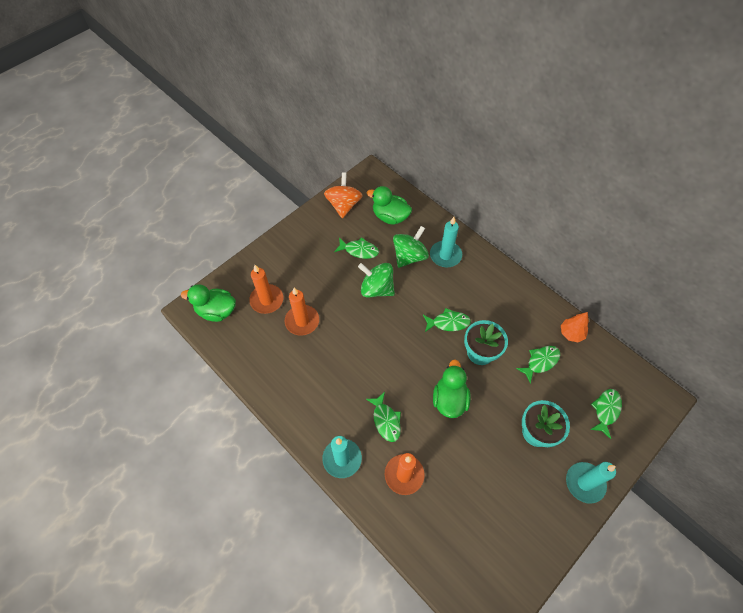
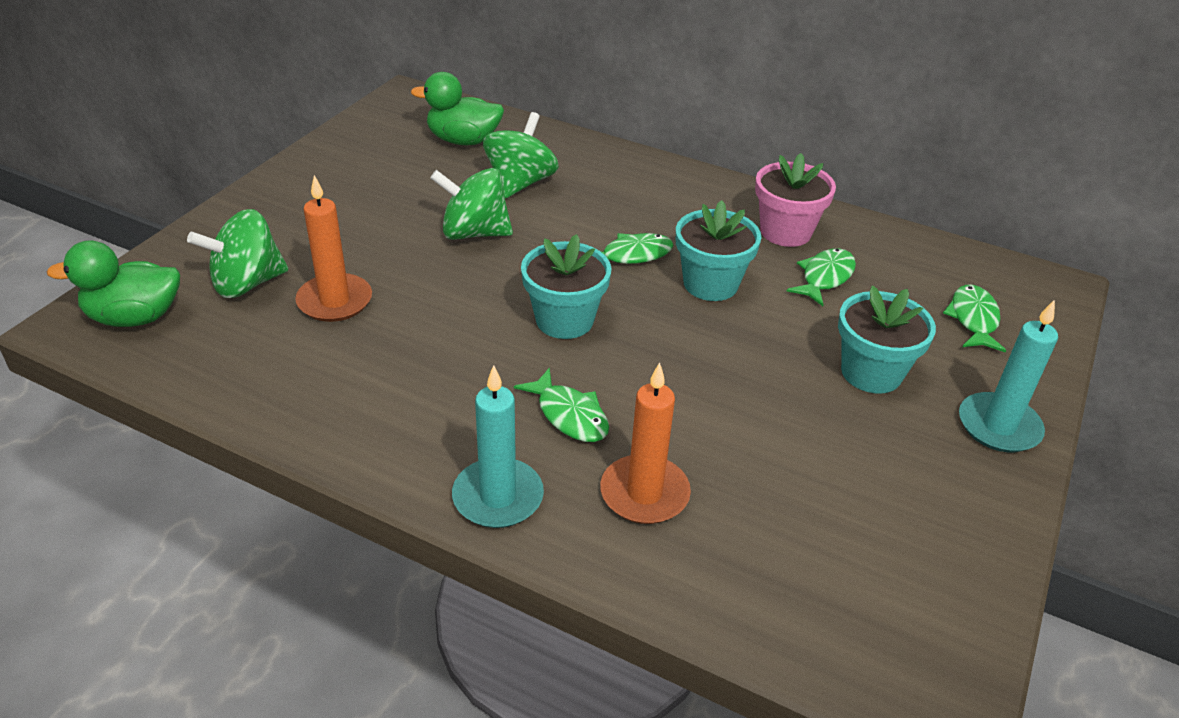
camera: 20 degrees left, 20 degrees down
orange candle [249,265,283,314] -> green spinning top [187,209,288,298]
orange spinning top [324,172,363,218] -> none
green fish [334,237,379,259] -> none
turquoise candle [430,217,462,267] -> none
green duck [433,359,471,418] -> none
orange tree [561,312,589,343] -> none
none -> turquoise flower pot [521,234,611,339]
none -> pink flower pot [755,153,836,247]

